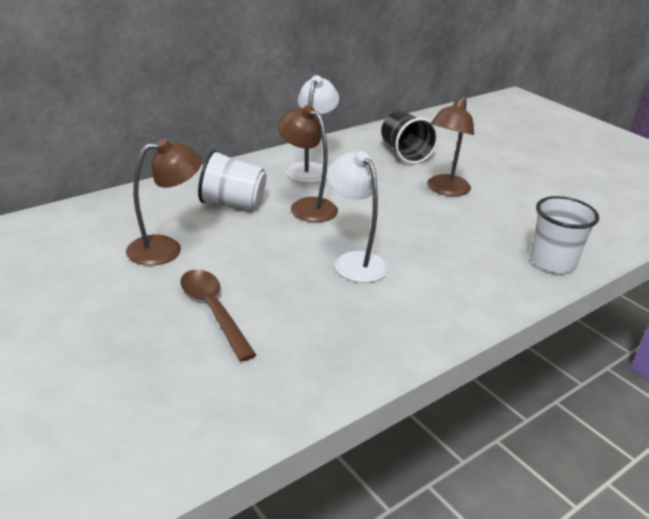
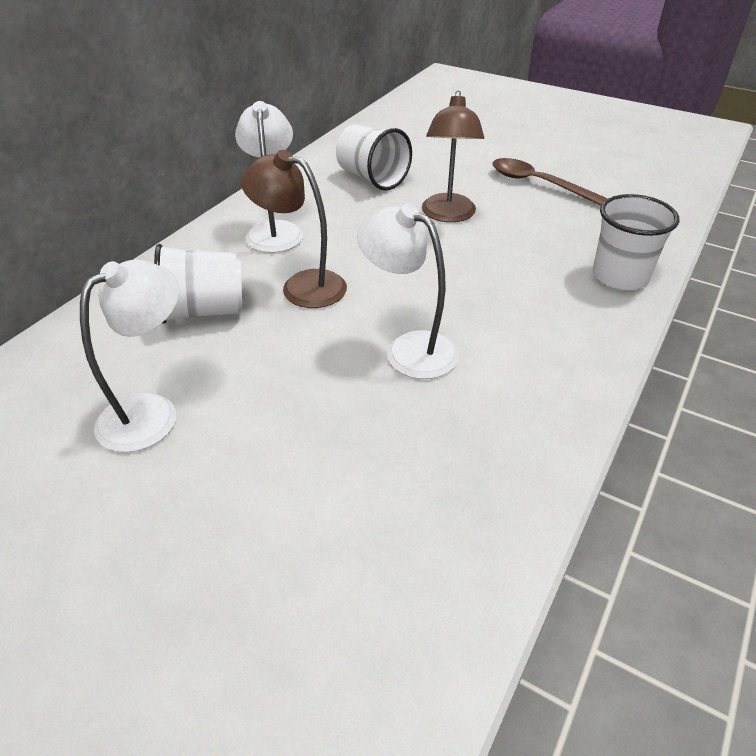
camera: 20 degrees left, 10 degrees up
brown lamp [126,139,202,266] -> white lamp [80,260,179,452]
brown spoon [180,269,256,361] -> brown spoon moved to [493,158,608,206]
black cup [381,111,438,164] -> white cup [336,124,412,191]

